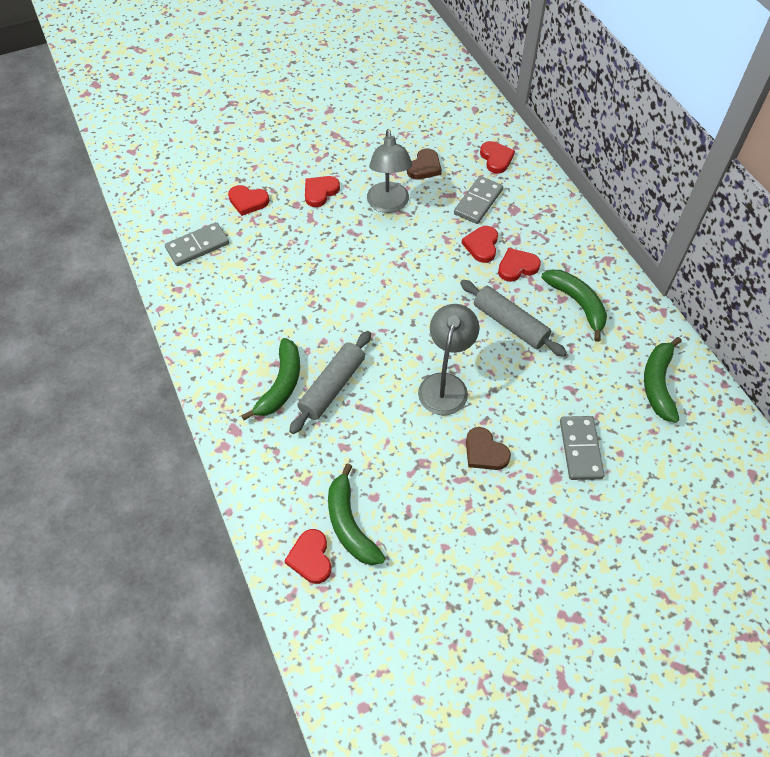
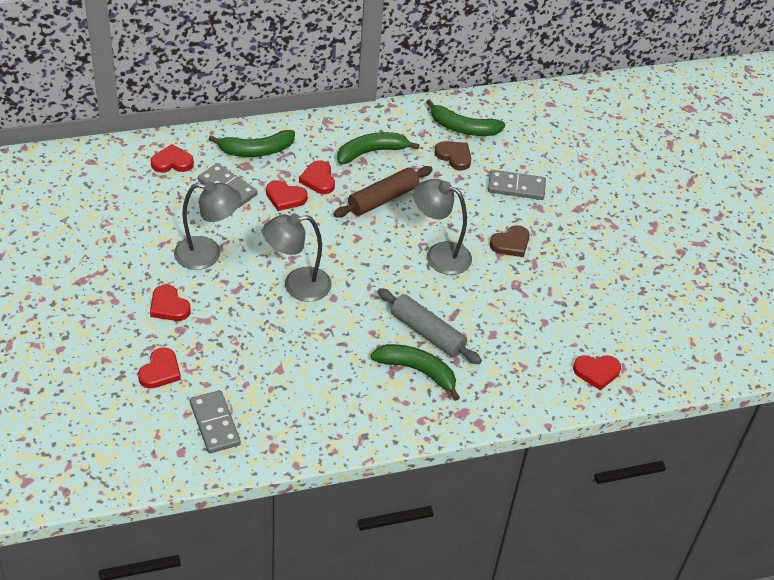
camera: 85 degrees left, 10 degrees down
green banana [328,463,385,565] -> green banana moved to [209,130,295,157]
brown heart [407,148,442,180] -> brown heart moved to [435,141,471,170]
grey rolling pin [460,280,567,357] -> brown rolling pin [334,166,433,218]
none -> grey lamp [262,213,332,302]

